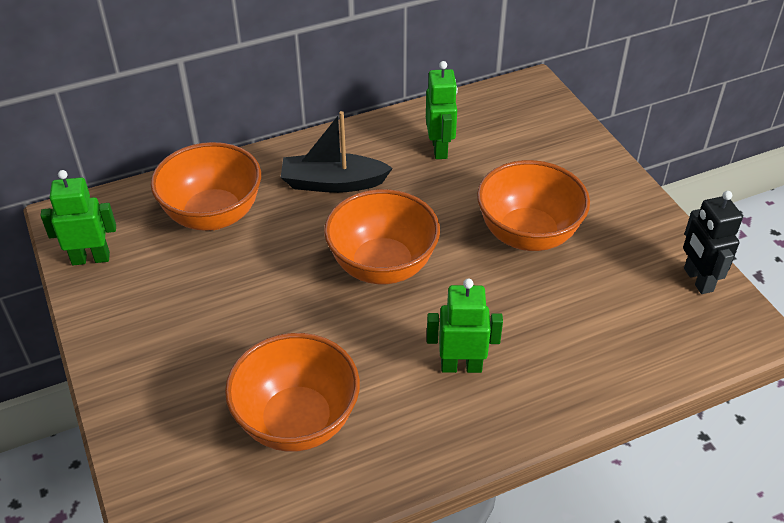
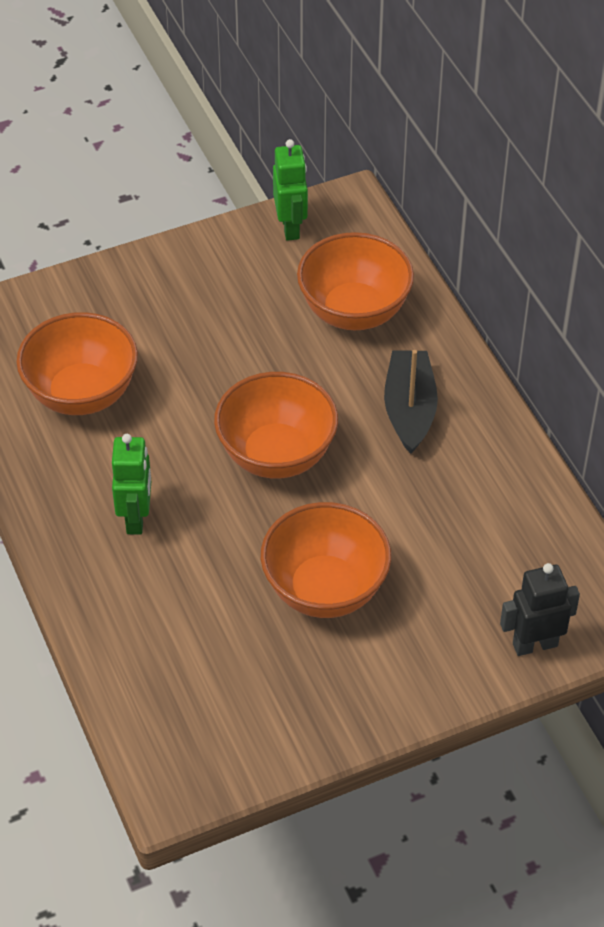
camera: 90 degrees right, 5 degrees up
green robot [426,61,458,159] -> none
black robot [683,191,743,294] -> black robot moved to [500,563,580,656]

